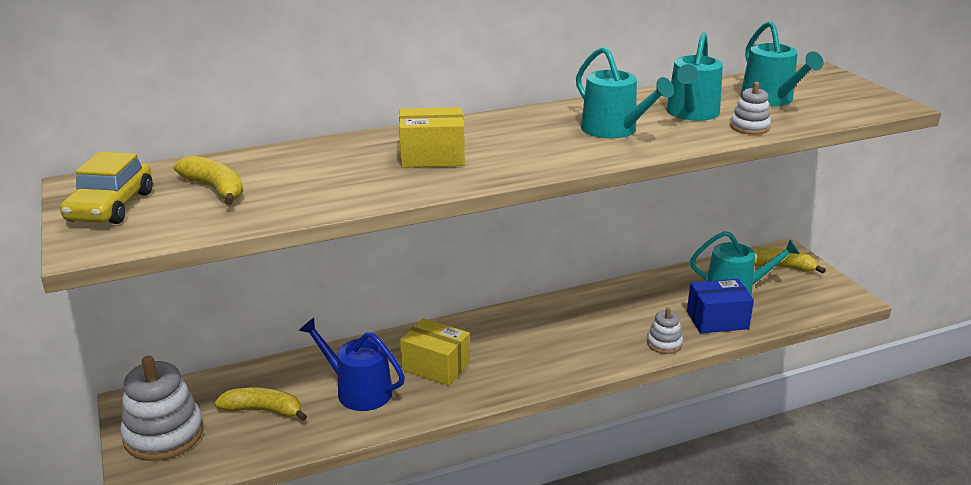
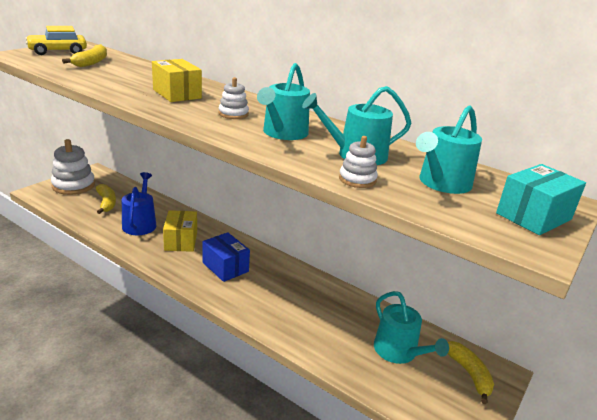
camera: 55 degrees right, 0 degrees up
white stacking toy [647,307,683,354] -> white stacking toy moved to [218,77,249,119]
blue box [687,279,754,333] -> blue box moved to [202,232,250,282]
none -> turquoise box [496,164,586,235]

